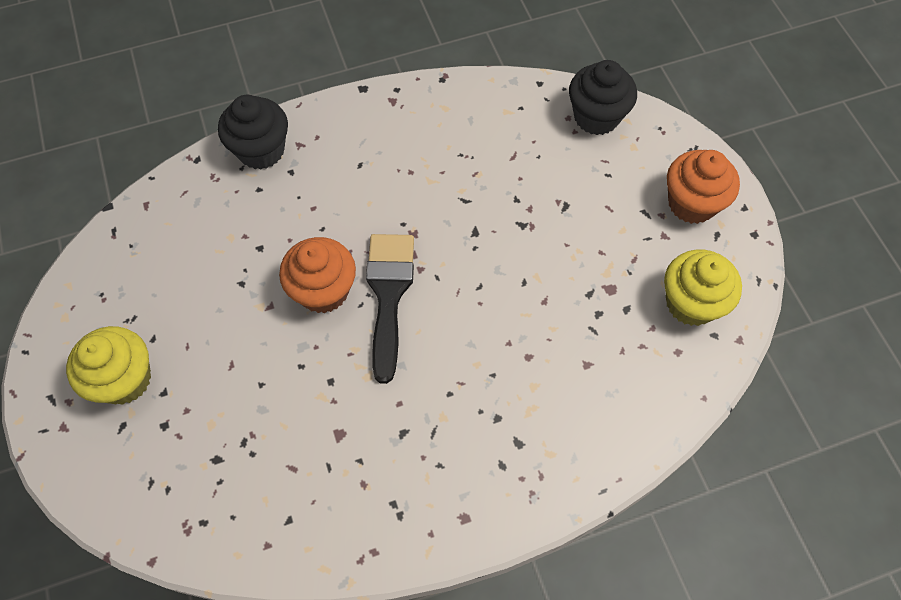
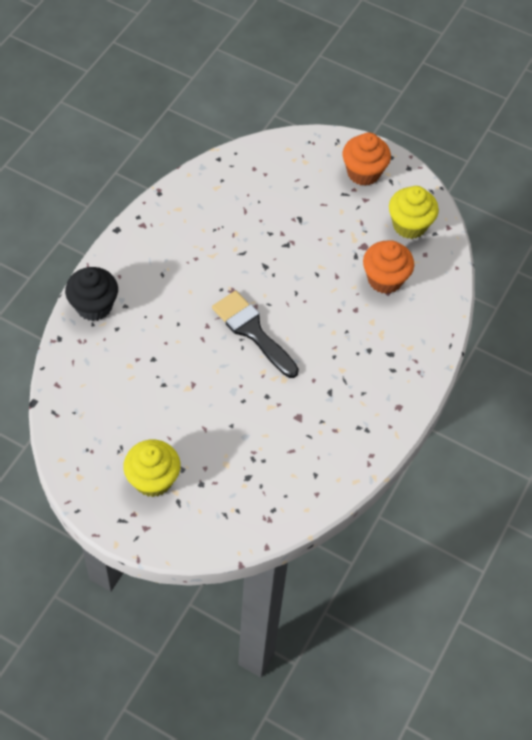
camera: 45 degrees left, 5 degrees down
orange cupcake [279,237,356,313] -> orange cupcake moved to [363,240,414,294]
black cupcake [569,60,637,135] -> none

